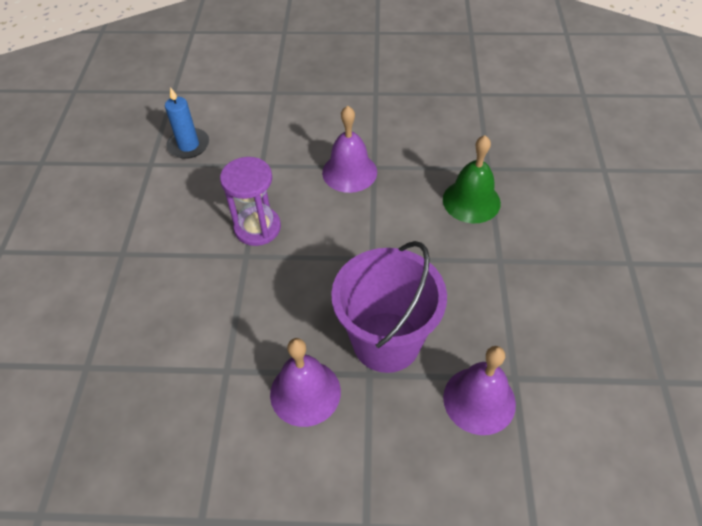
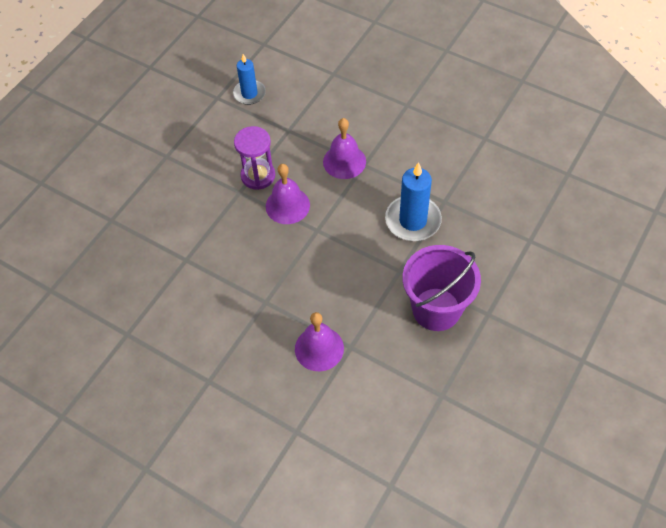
camera: 30 degrees right, 5 degrees up
purple bell [270,338,341,427] -> purple bell moved to [266,164,310,224]
purple bucket [331,241,447,373] -> purple bucket moved to [403,245,481,331]
green bell [443,135,501,223] -> blue candle [385,162,442,241]

